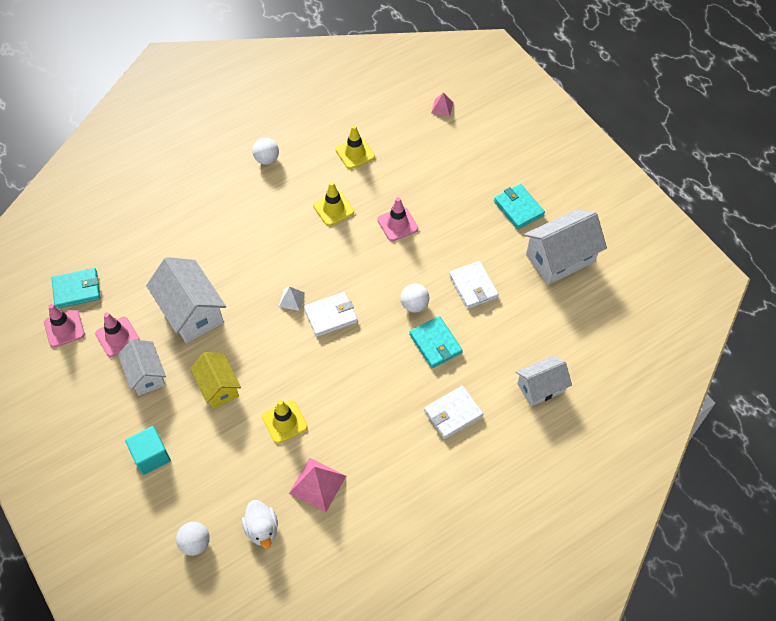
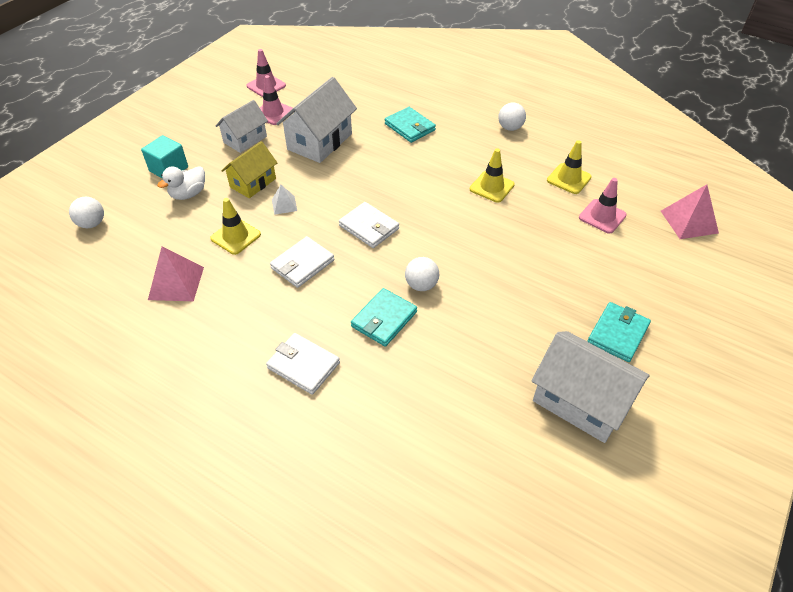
camera: 65 degrees right, 10 degrees down
turquoise wallet [52,268,100,309] -> turquoise wallet moved to [385,107,436,143]
white duck [242,500,278,548] -> white duck moved to [157,166,205,200]
white pyramid [279,287,305,311] -> white pyramid moved to [272,185,297,215]
pink traffic cone [377,197,418,241] -> pink traffic cone moved to [579,178,627,234]
pink pyramid [431,92,454,117] -> pink pyramid [661,184,719,239], size x1.77
white wallet [449,261,499,309] -> white wallet moved to [270,236,334,288]
white house [516,356,572,406] -> none

